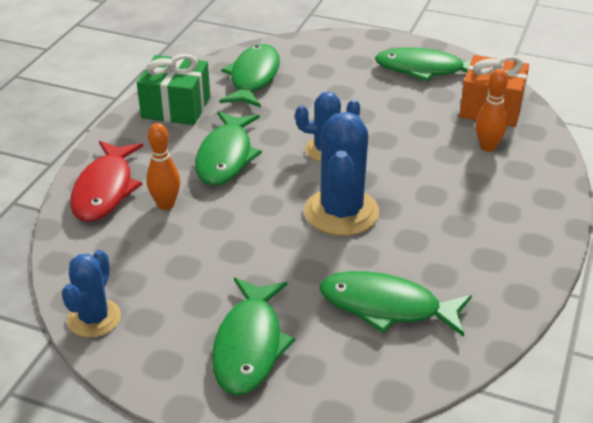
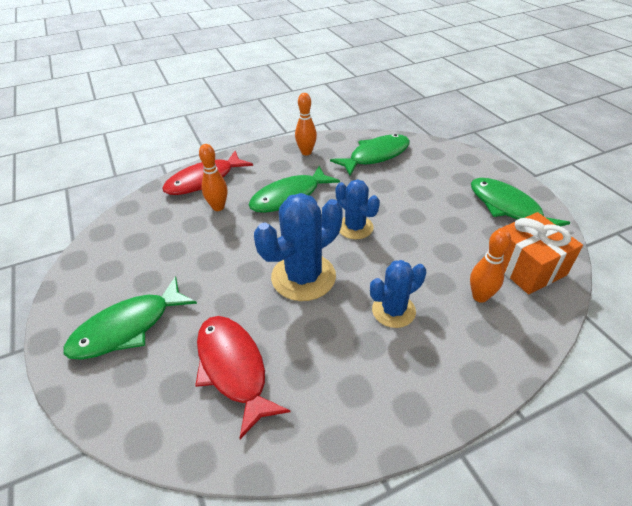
camera: 45 degrees right, 5 degrees up
blue cactus [62,250,121,338] -> blue cactus moved to [370,260,426,328]
green gift [137,54,210,125] -> orange bowling pin [295,93,317,155]
green fish [319,271,472,337] -> red fish [195,316,290,439]

